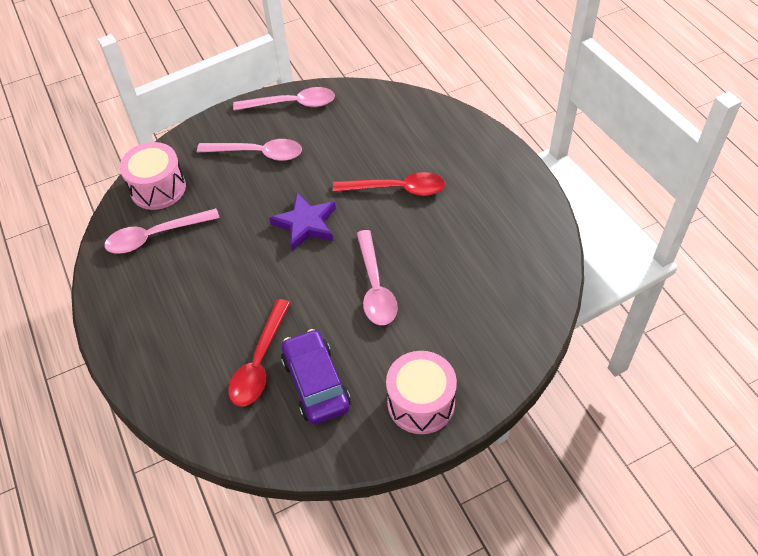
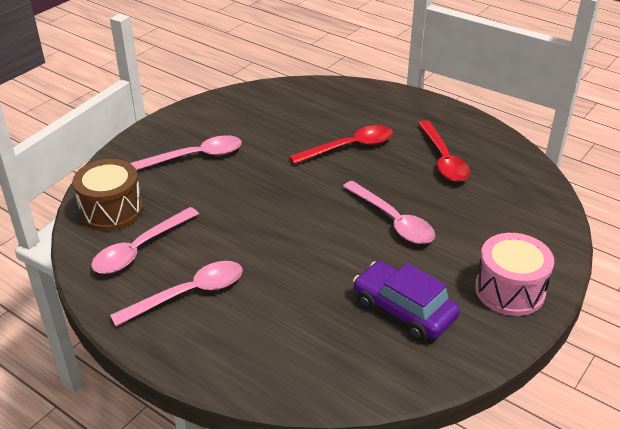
camera: 30 degrees left, 15 degrees down
pink drum [120,142,186,210] -> brown drum [73,159,143,231]
red spoon [228,299,291,406] -> red spoon moved to [418,120,470,182]
pink spoon [233,87,335,111] -> pink spoon moved to [110,261,243,326]
purple star [269,193,336,251] -> none

